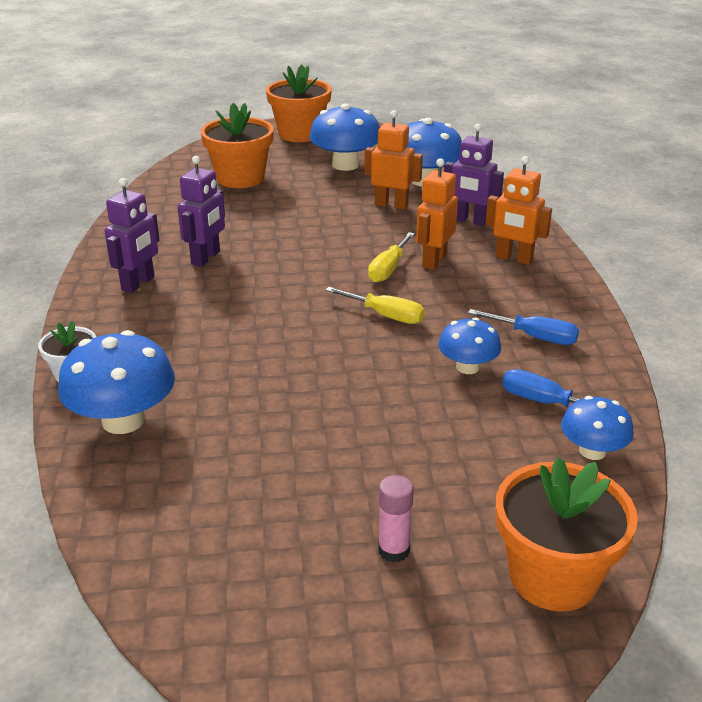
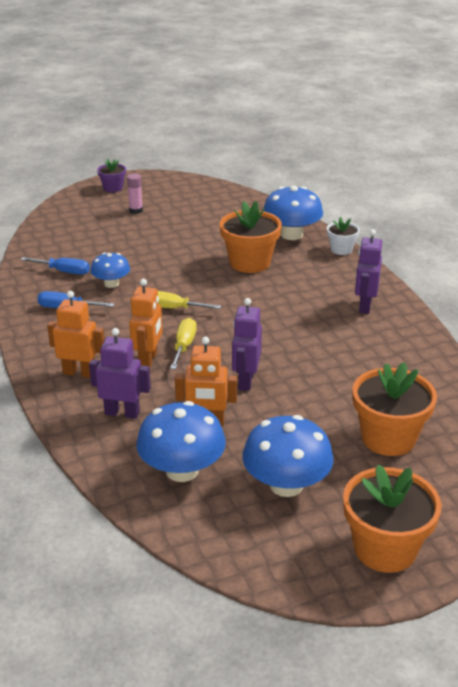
camera: 165 degrees right, 0 degrees up
purple robot [178,156,225,267] -> purple robot moved to [232,298,262,391]
orange flower pot [496,457,638,611] -> orange flower pot moved to [219,201,282,273]
blue mushroom [561,396,634,460] -> none
none -> purple flower pot [97,159,126,192]

